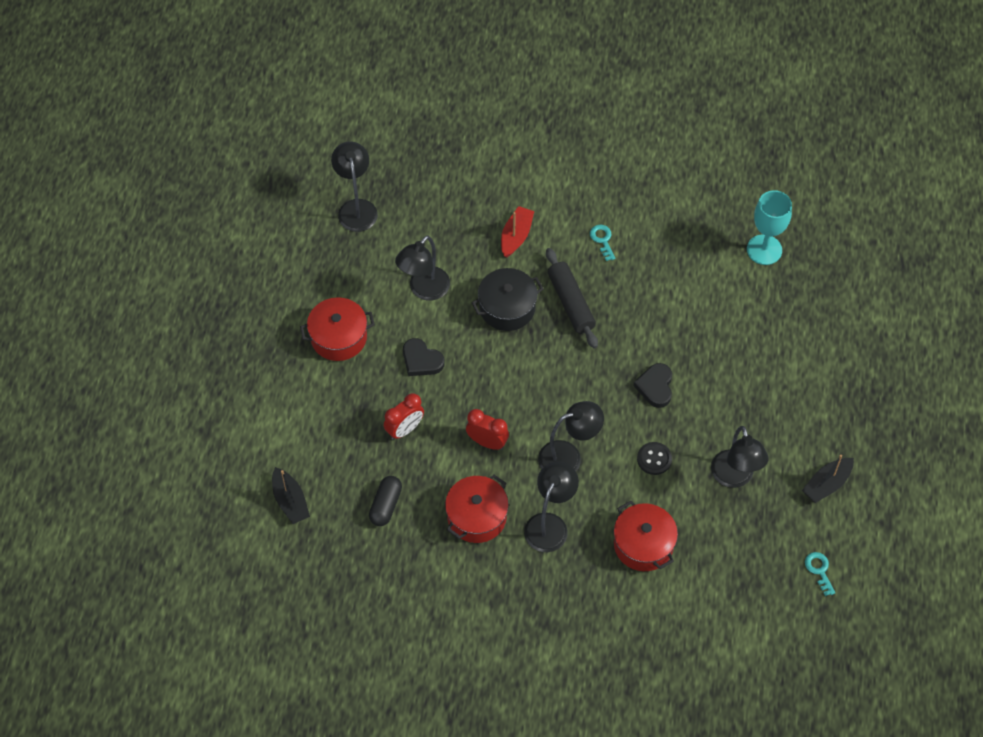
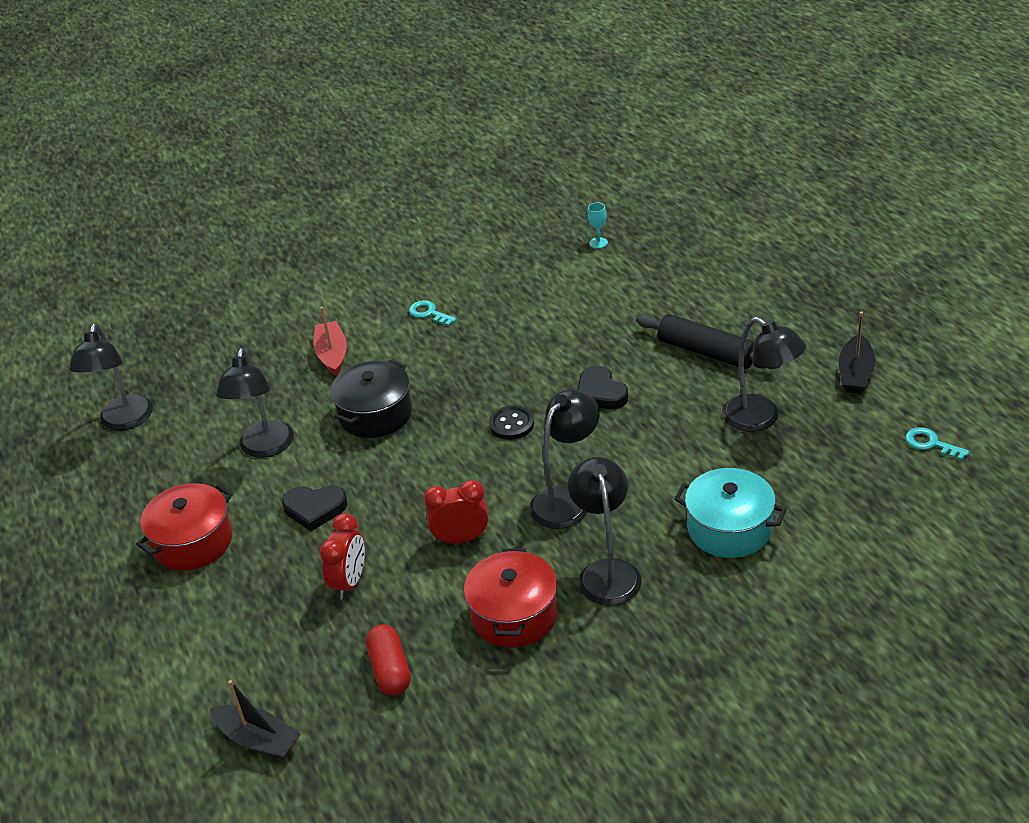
camera: 30 degrees left, 20 degrees down
black lamp [331,142,378,232] -> black lamp turned 135 degrees counterclockwise [69,324,153,430]
black capsule [369,476,402,526] -> red capsule [366,624,411,695]
black rolling pin [546,248,598,349] -> black rolling pin moved to [636,314,780,369]
red pot [614,501,678,571] -> turquoise pot [674,468,787,558]
black button [637,442,672,475] -> black button moved to [489,405,534,440]
turquoise goblet [747,190,792,265] -> turquoise goblet [587,203,608,249], size x0.44

